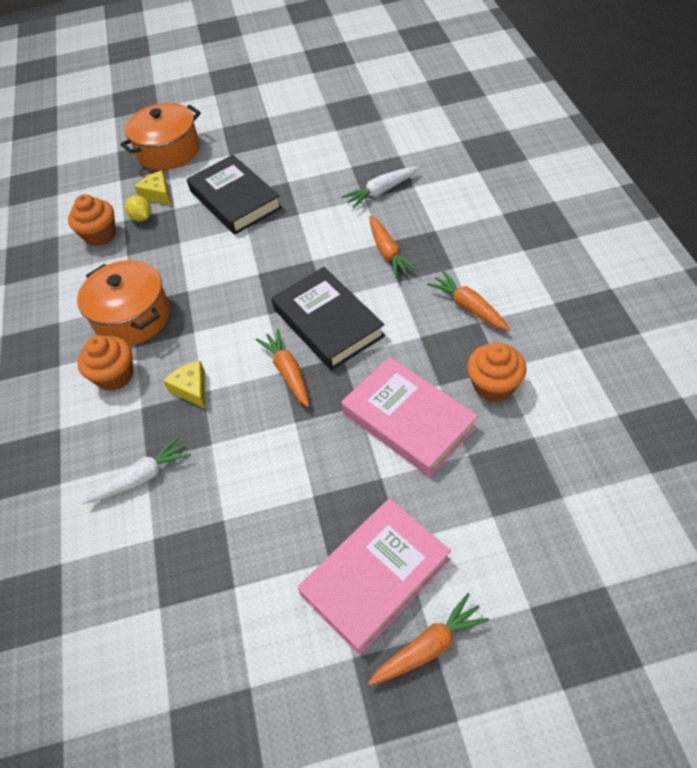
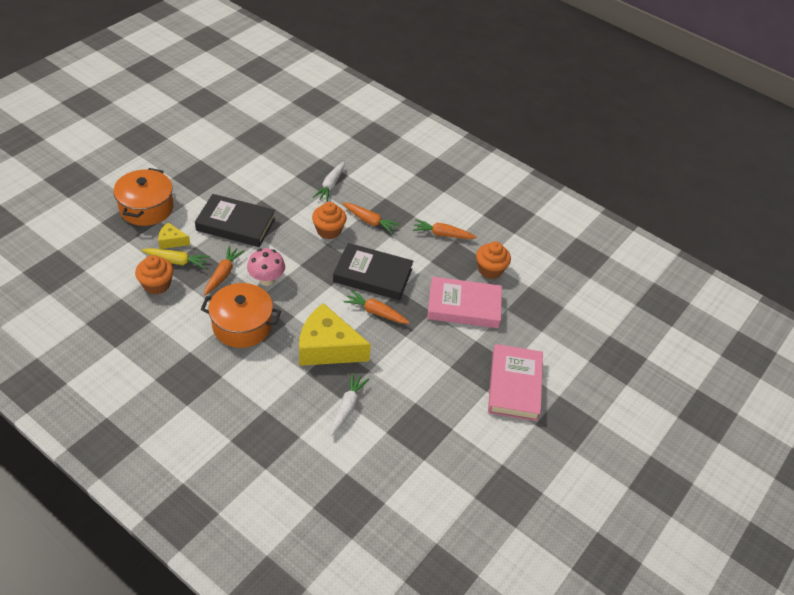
camera: 50 degrees left, 5 degrees down
orange cupcake [77,335,133,391] -> orange cupcake moved to [312,202,347,239]
yellow lemon [125,195,151,222] -> yellow carrot [142,248,210,269]
yellow cheese [163,361,205,408] -> yellow cheese [299,303,371,366], size x2.13
orange carrot [368,593,489,686] -> orange carrot moved to [204,246,244,295]
none -> pink mushroom [247,248,285,286]

